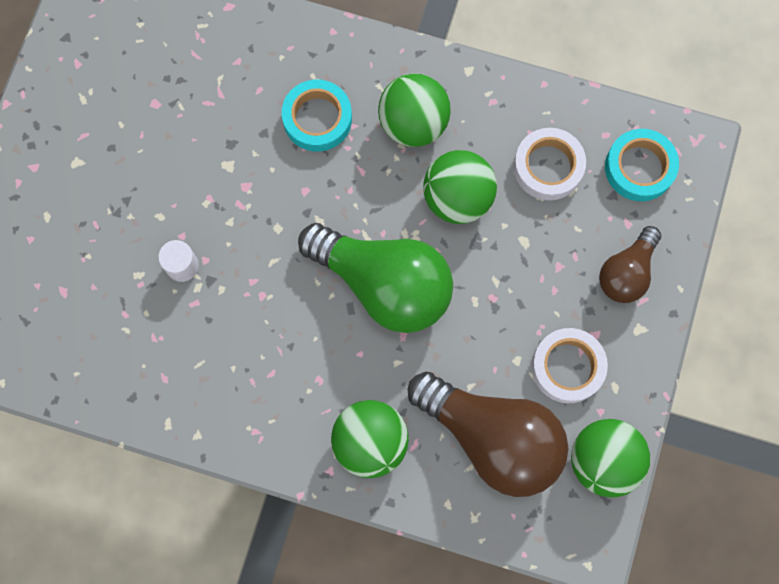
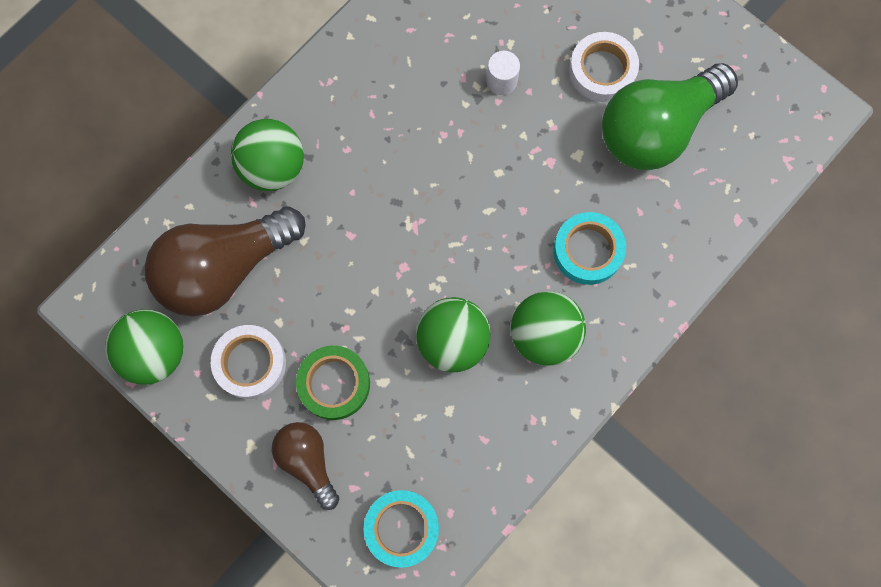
camera: 115 degrees right, 0 degrees up
green light bulb [298,223,453,333] -> green light bulb moved to [602,63,738,170]
white tape [514,128,586,201] -> white tape moved to [569,32,639,102]
none -> green tape [296,346,370,420]

